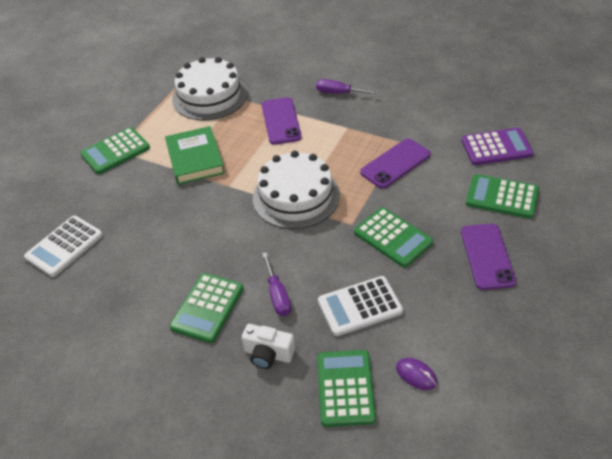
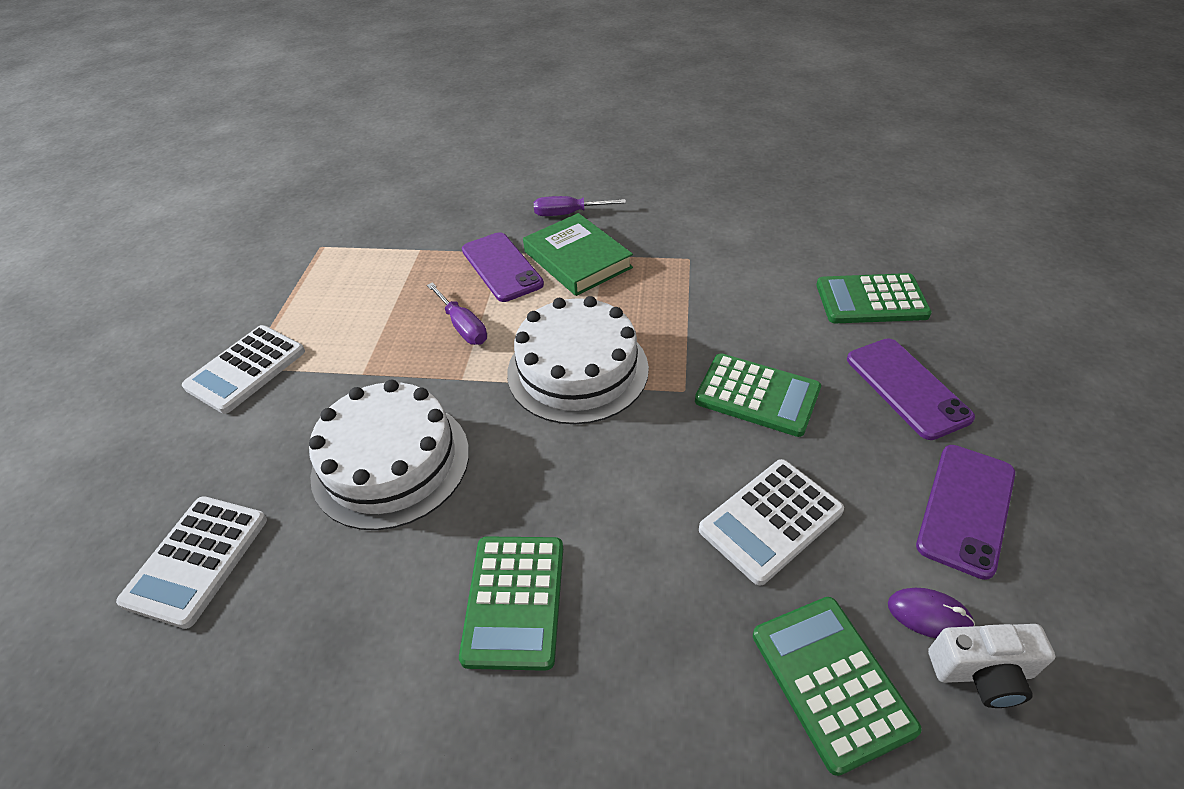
camera: 20 degrees left, 0 degrees up
green calculator [80,127,150,174] -> white calculator [182,325,305,414]
green book [165,126,225,185] -> green book moved to [523,213,633,296]
white cake [172,57,247,120] -> white cake moved to [309,380,469,530]
white camera [242,324,295,369] -> white camera moved to [928,624,1055,708]
purple screwdriver [262,252,291,316] -> purple screwdriver moved to [427,282,487,345]
purple phone [360,139,431,189] -> purple phone moved to [916,445,1015,580]
purple calculator [461,128,533,165] -> none

